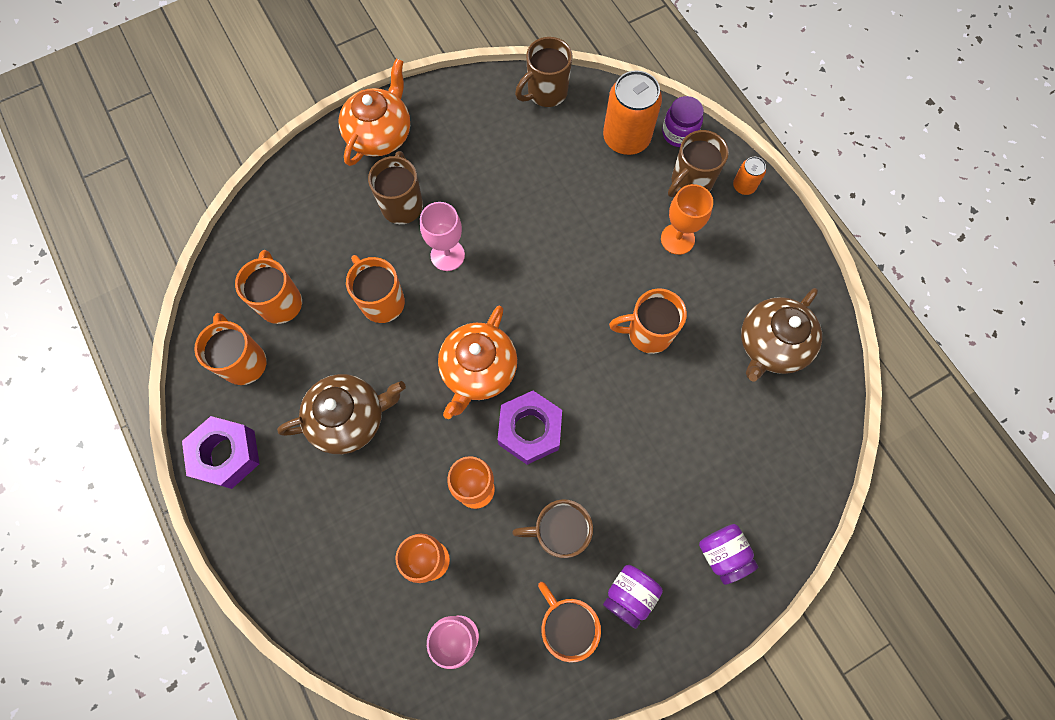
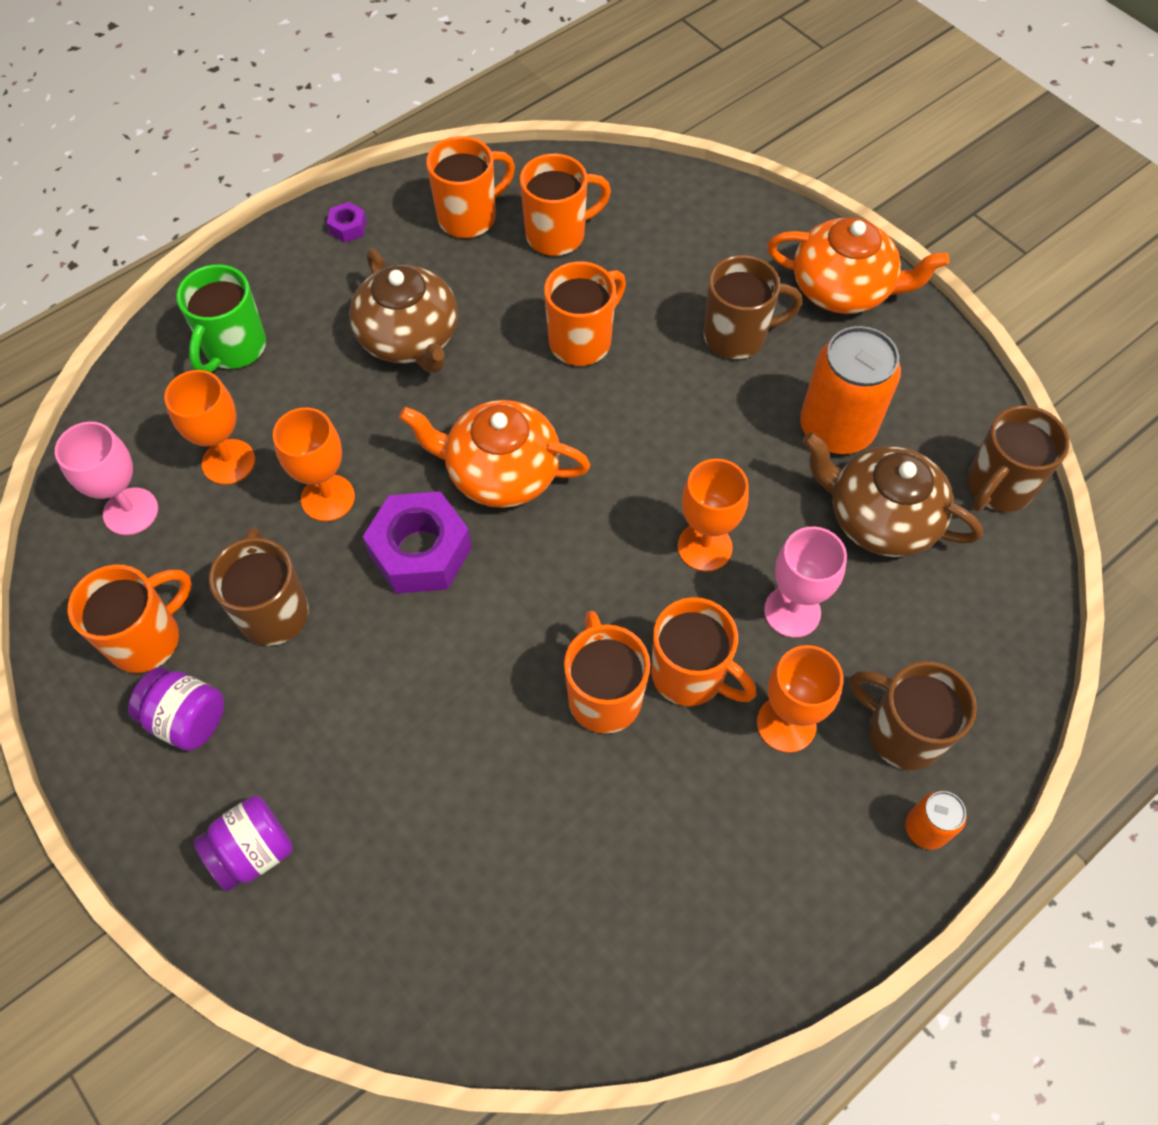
camera: 80 degrees right, 10 degrees down
purple nut [182,416,260,489] -> purple nut [327,202,367,242], size x0.45
pink goblet [420,202,465,271] -> pink goblet moved to [764,527,847,638]
brown mug [515,37,573,107] -> brown mug turned 90 degrees counterclockwise [967,405,1070,512]
orange can [603,70,662,155] -> orange can moved to [800,326,901,454]
purple jar [662,96,704,147] -> none
brown teapot [741,288,822,382] -> brown teapot moved to [803,432,983,557]
none -> green mug [176,264,266,372]
none -> orange mug [651,597,756,706]
none -> orange goblet [678,459,749,572]

